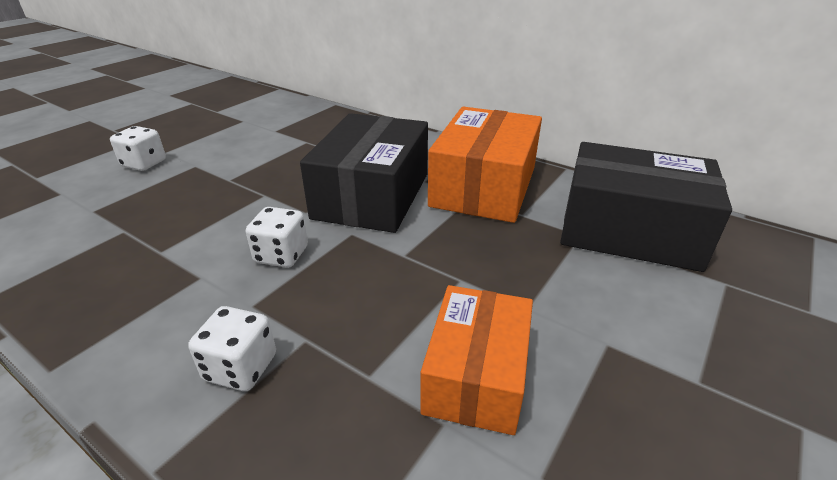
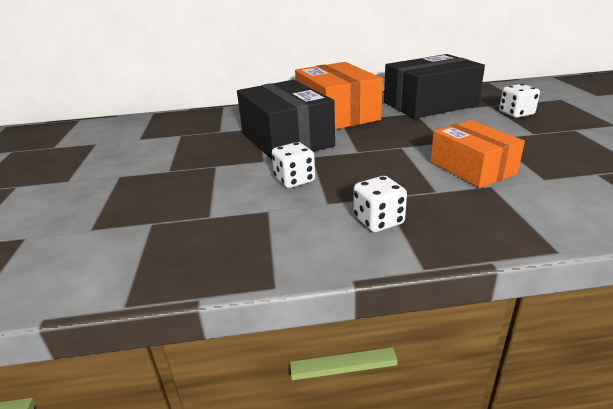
camera: 40 degrees left, 5 degrees down
white dice [110,126,166,171] -> white dice moved to [499,84,540,118]

